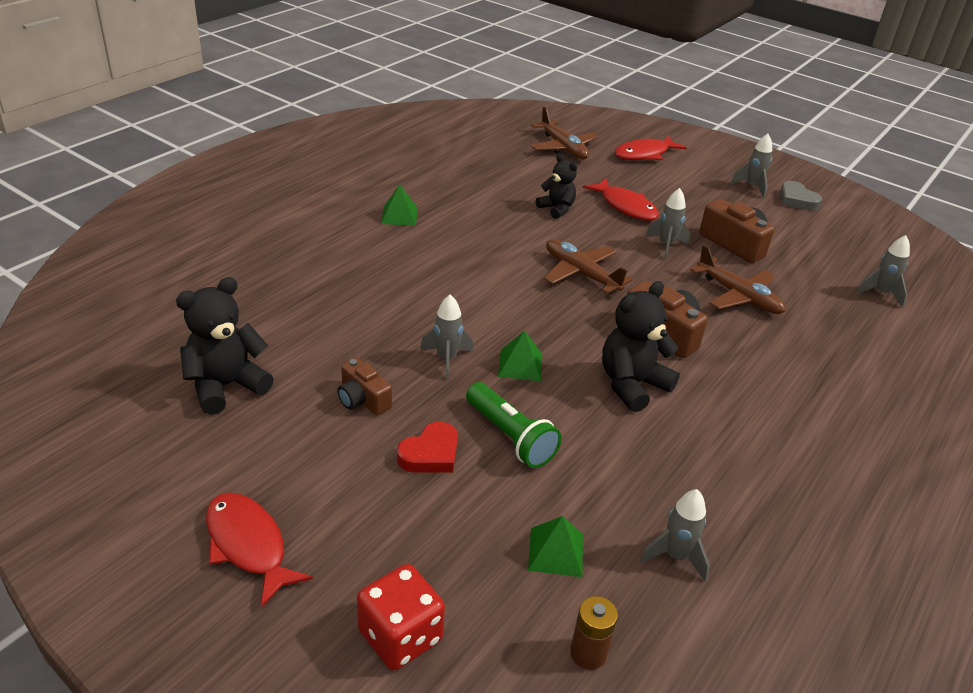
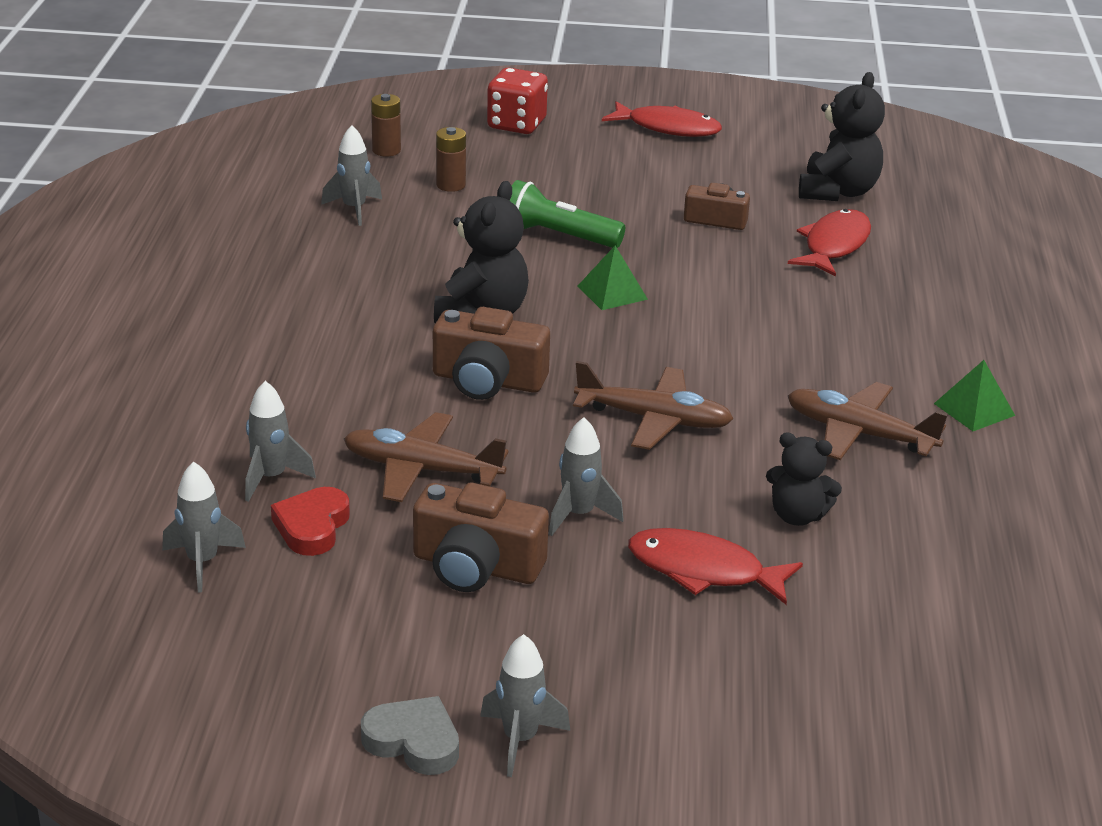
camera: 150 degrees right, 5 degrees down
red heart [397,422,458,473] -> red heart moved to [271,487,350,556]
grey rocket [420,295,473,380] -> grey rocket moved to [245,381,316,502]
green pyramid [528,516,583,577] -> brown battery [436,127,466,192]
brown plane [531,107,599,159] -> brown plane moved to [788,382,948,460]
red fish [614,136,687,160] -> red fish moved to [788,209,871,277]

